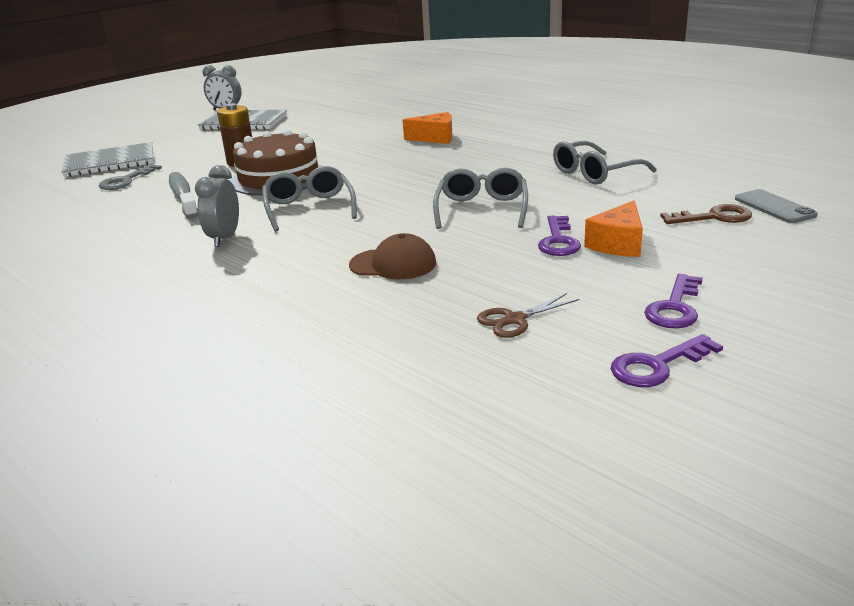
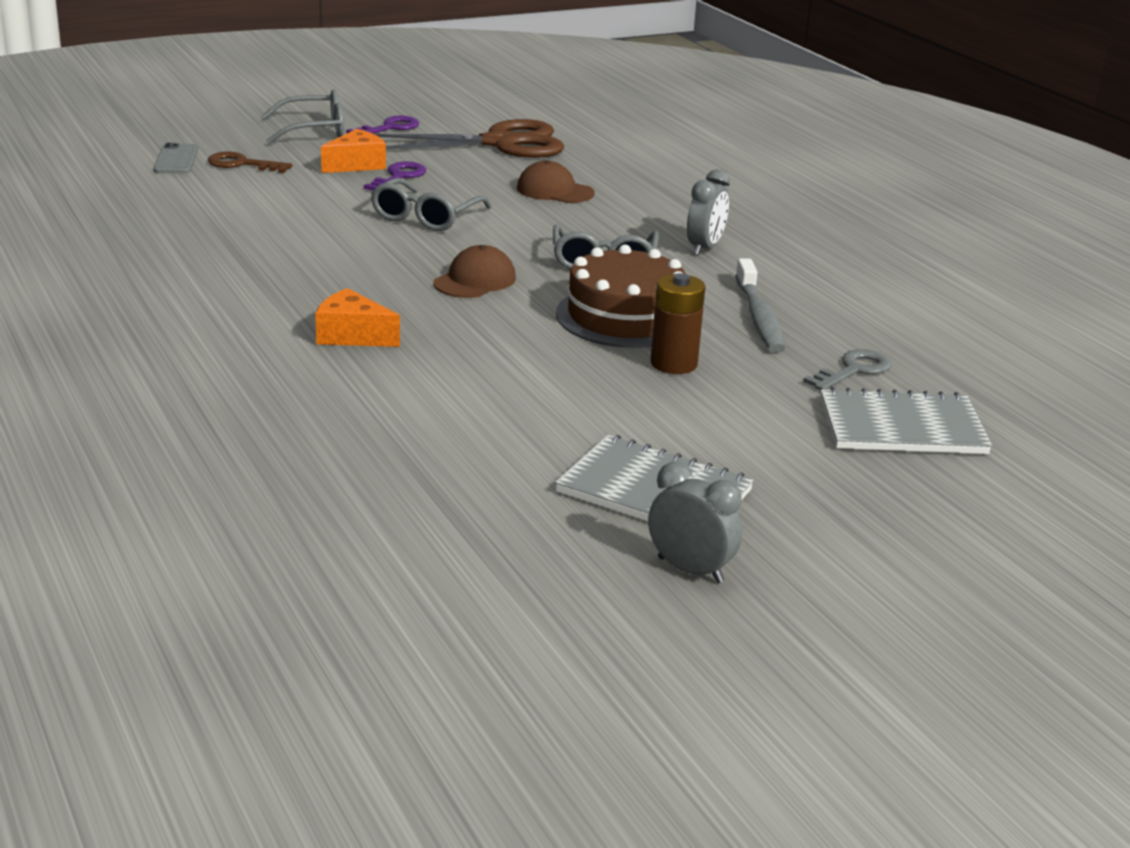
camera: 165 degrees left, 0 degrees up
brown scissors [477,293,580,338] -> brown scissors [374,119,564,158], size x2.41
grey glasses [553,141,657,185] -> grey glasses moved to [262,89,344,144]
purple key [611,334,723,387] -> none
none -> brown cap [433,245,516,298]

